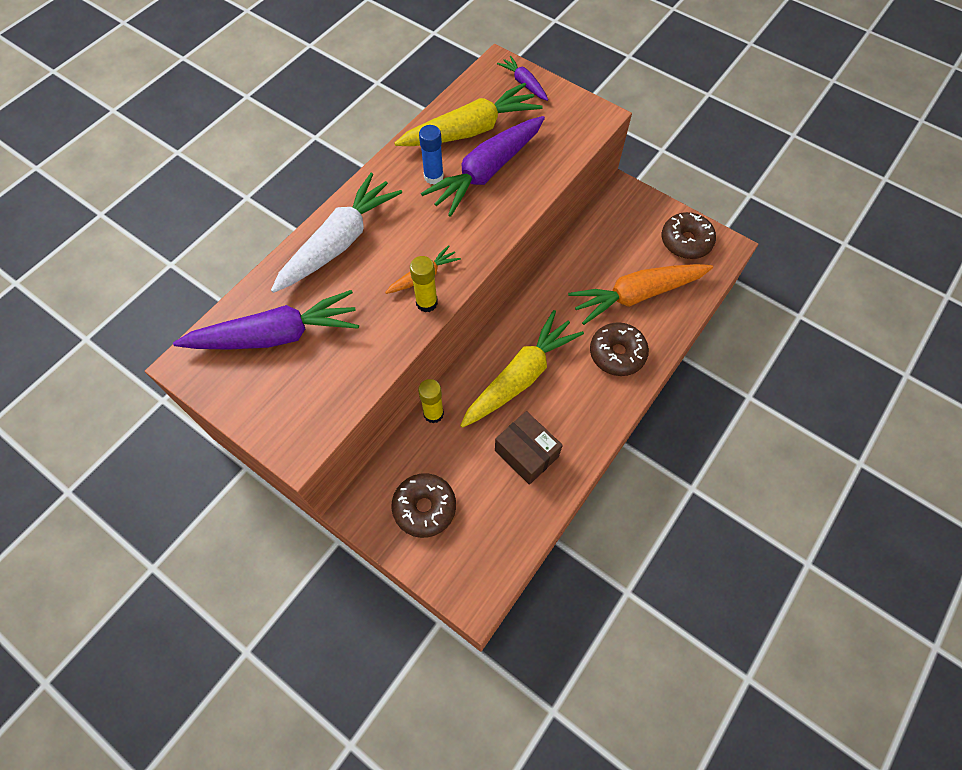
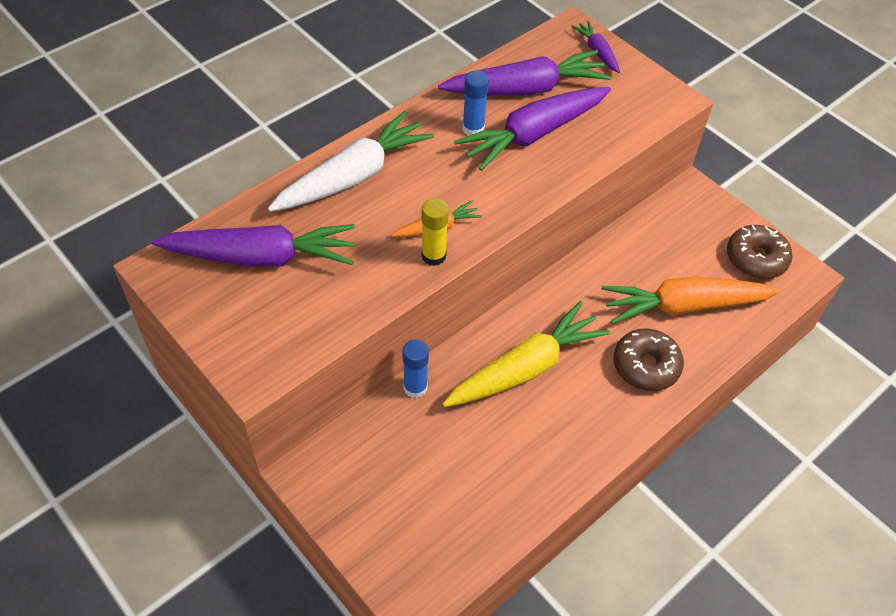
camera: 10 degrees right, 10 degrees down
brown donut [391,473,456,538] -> none
yellow carrot [394,83,543,146] -> purple carrot [438,50,611,95]
yellow glue stick [418,379,444,423] -> blue glue stick [403,339,429,398]
brown box [495,411,563,485] -> none

